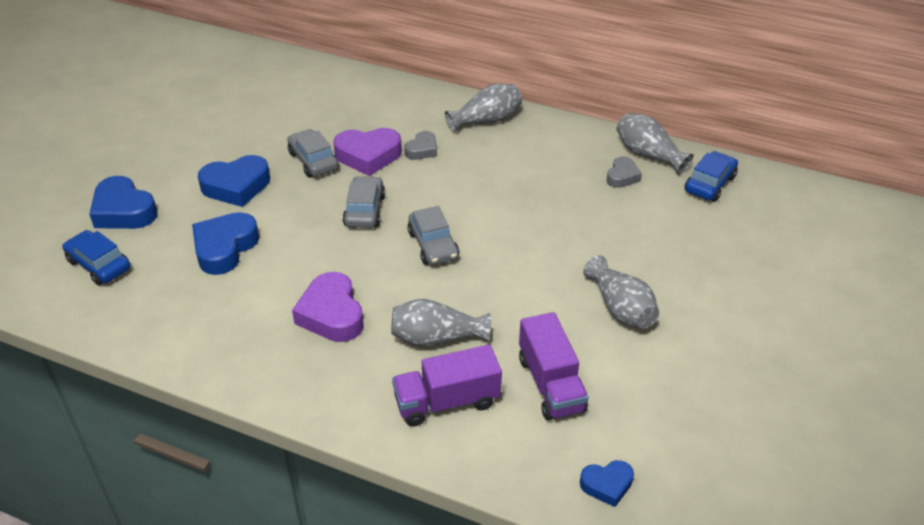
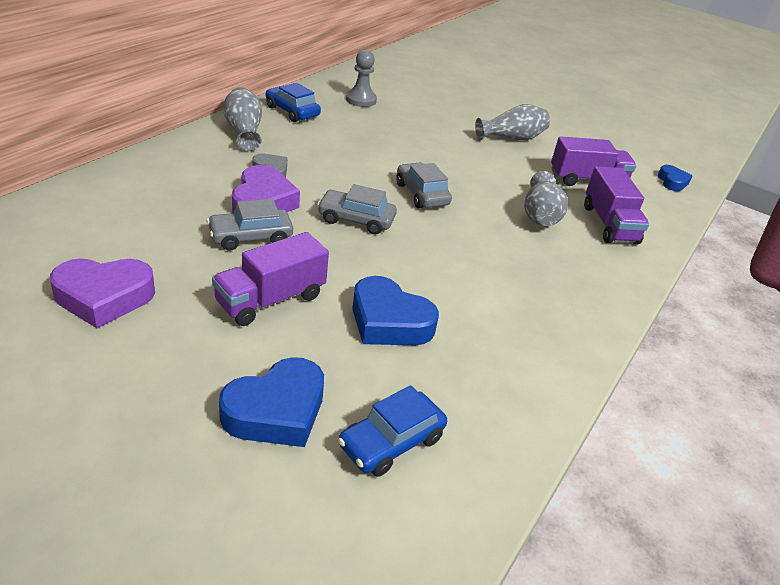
camera: 85 degrees left, 5 degrees down
blue heart [198,155,270,207] -> purple truck [212,232,329,326]
purple heart [292,272,364,342] -> purple heart moved to [50,258,155,328]
grey car [407,206,459,265] -> grey car turned 105 degrees counterclockwise [396,163,452,208]
grey heart [606,156,642,188] -> grey pawn [346,50,377,107]
grey vase [617,113,693,175] -> none
blue car [685,151,738,201] -> blue car moved to [266,83,321,122]

